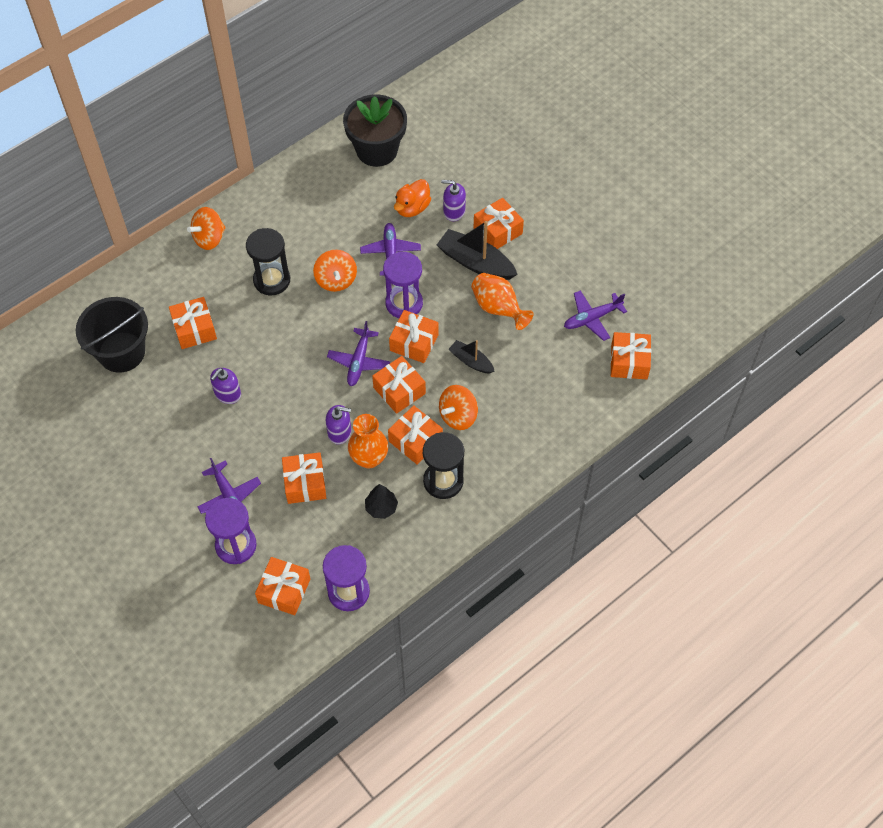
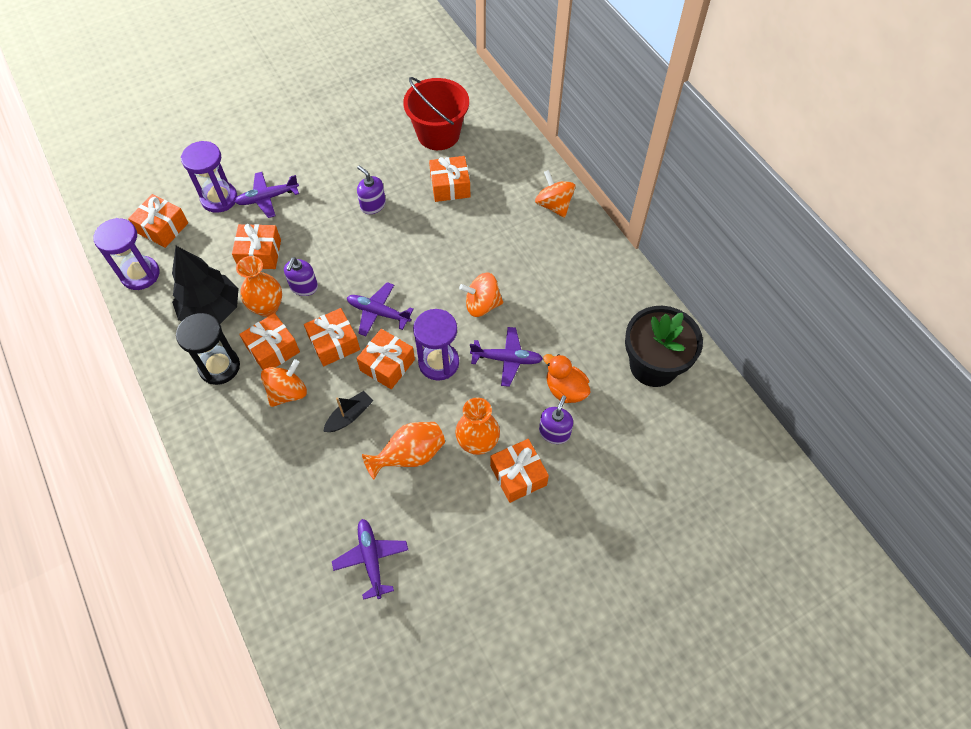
camera: 100 degrees right, 0 degrees up
black bucket [76,297,148,373] -> red bucket [403,77,469,150]
black hourglass [246,228,290,295] -> none
black tree [365,484,398,519] -> black tree [172,246,239,324], size x2.00
black boat [437,221,518,280] -> orange vase [455,398,500,455]
orange spinning top [439,385,478,430] -> orange spinning top turned 75 degrees clockwise [261,359,307,407]
orange gift [611,332,651,379] -> none

